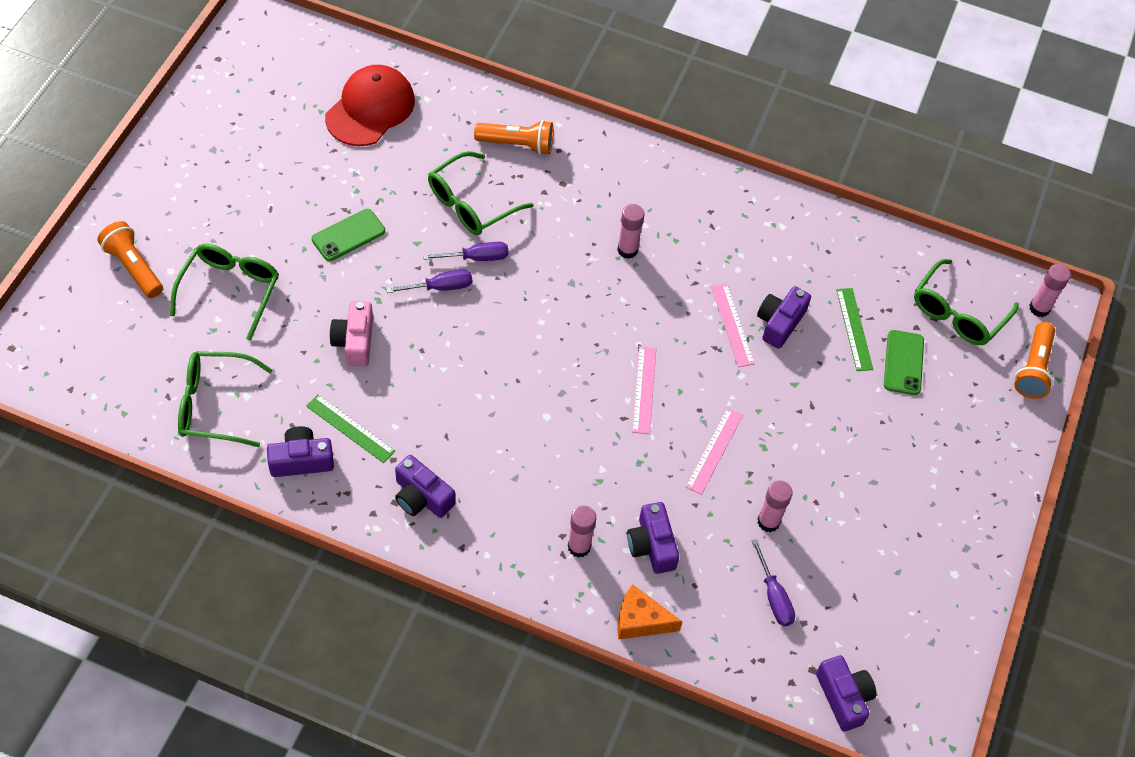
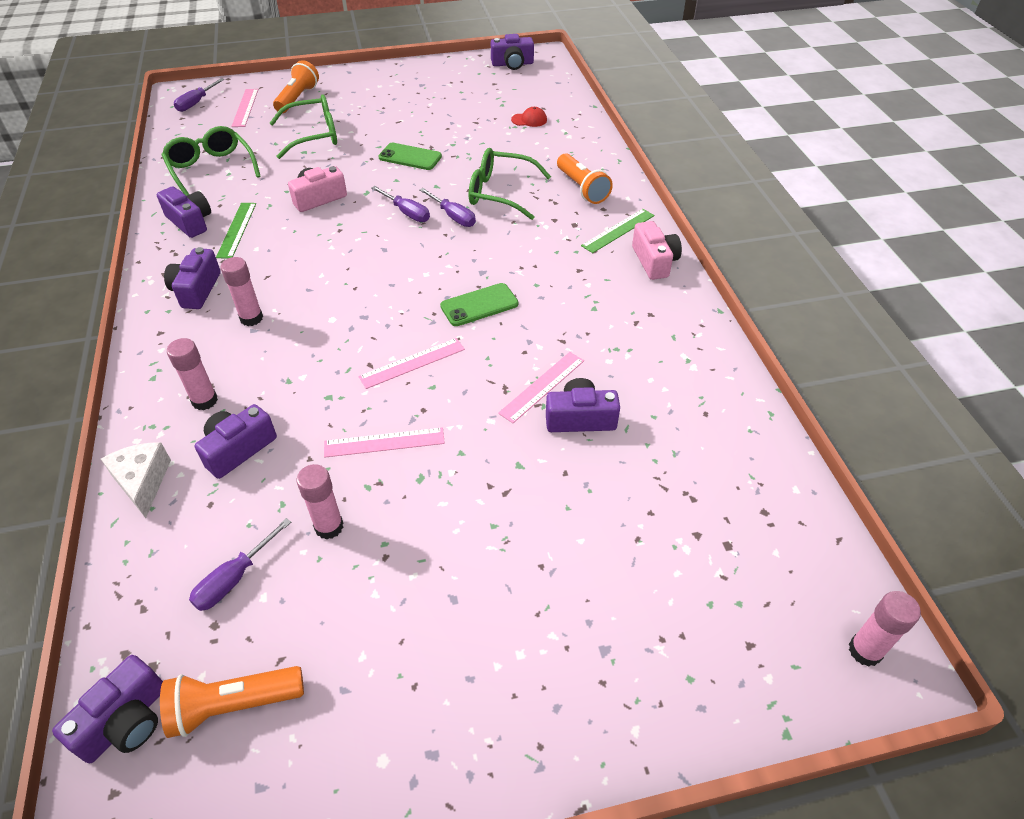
camera: 60 degrees right, 10 degrees down
red cap [325,65,415,146] -> red cap [511,107,547,127], size x0.42
pink glue stick [617,204,645,259] -> pink glue stick moved to [221,257,263,326]
orange cheese [617,584,683,640] -> white cheese [101,442,171,518]
green ruler [836,288,873,371] -> green ruler moved to [581,209,654,253]
green phone [884,330,924,395] -> green phone moved to [440,283,518,326]
green glasses [914,259,1019,345] -> none
orange flashlight [1015,322,1055,399] -> orange flashlight moved to [160,666,304,738]
none -> purple screwdriver [174,78,224,112]
none -> pink ruler [231,89,258,127]
none -> purple camera [491,34,534,70]
none -> pink camera [632,221,682,280]

